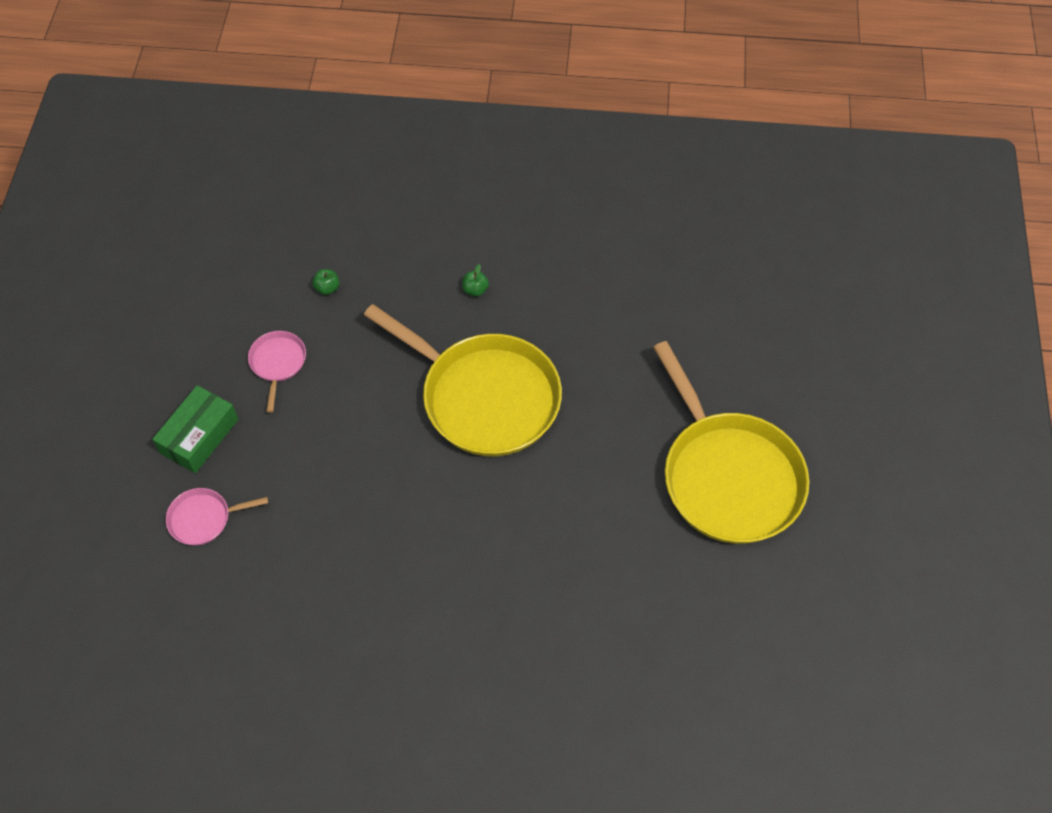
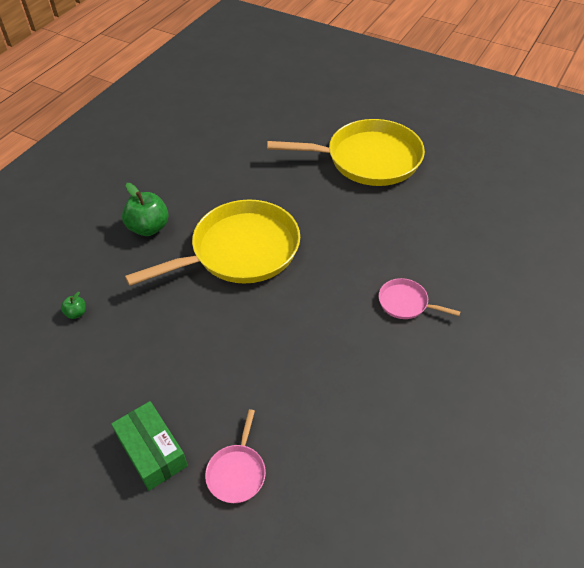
camera: 65 degrees left, 10 degrees down
pink pan [248,331,306,413] -> pink pan moved to [379,278,460,319]
green apple [462,264,489,297] -> green apple [122,183,169,236], size x2.11

